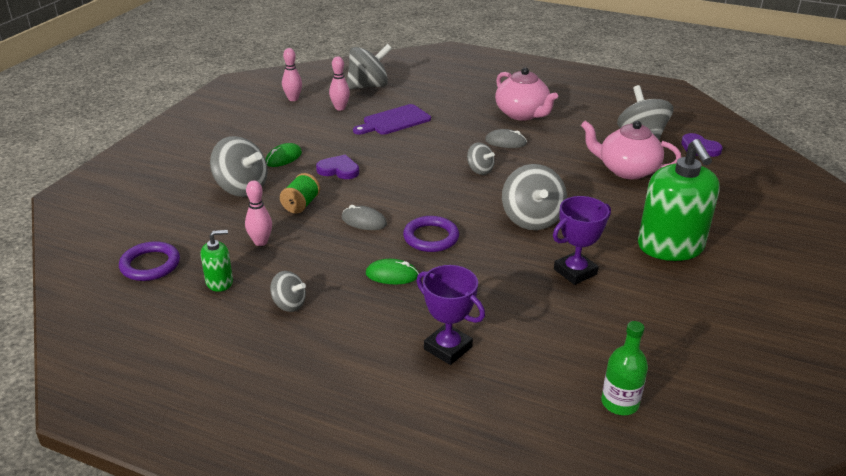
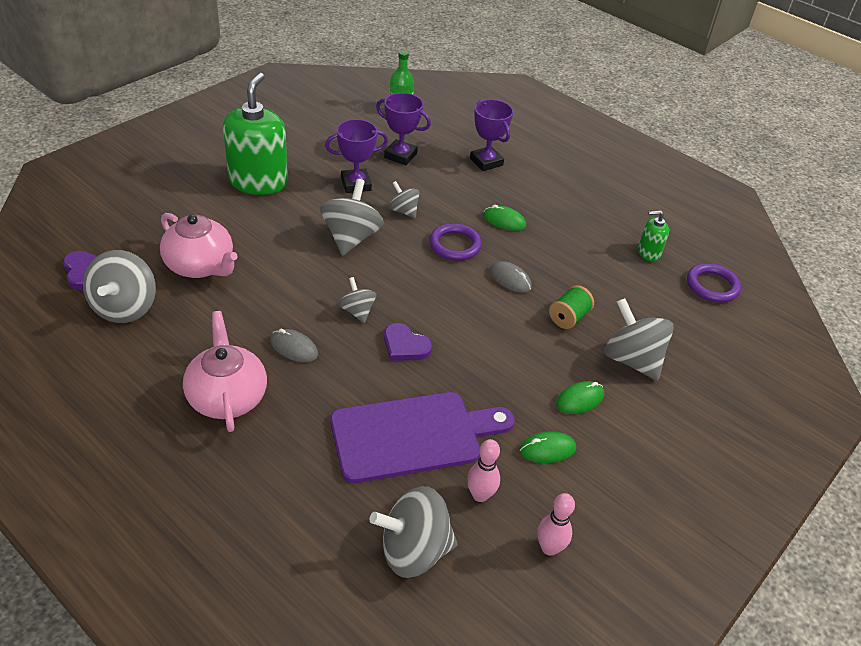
camera: 165 degrees left, 10 degrees up
pink bowling pin [245,180,272,246] -> none
grey spinning top [270,271,306,312] -> grey spinning top moved to [389,181,419,218]
purple heart [316,155,359,179] -> purple heart moved to [384,323,432,361]
purple cutting board [353,104,431,135] -> purple cutting board [330,392,515,483], size x1.55
none -> purple trophy [376,93,431,165]
none -> green mouse [519,431,576,463]

